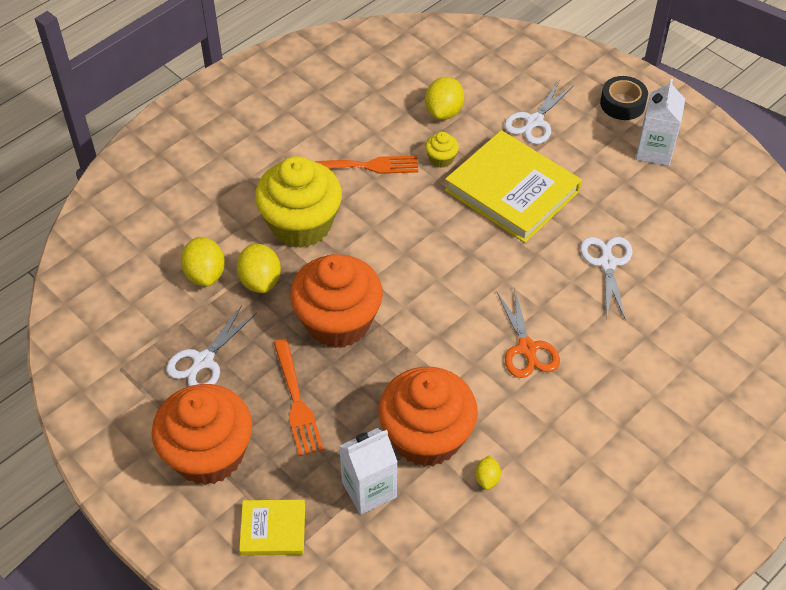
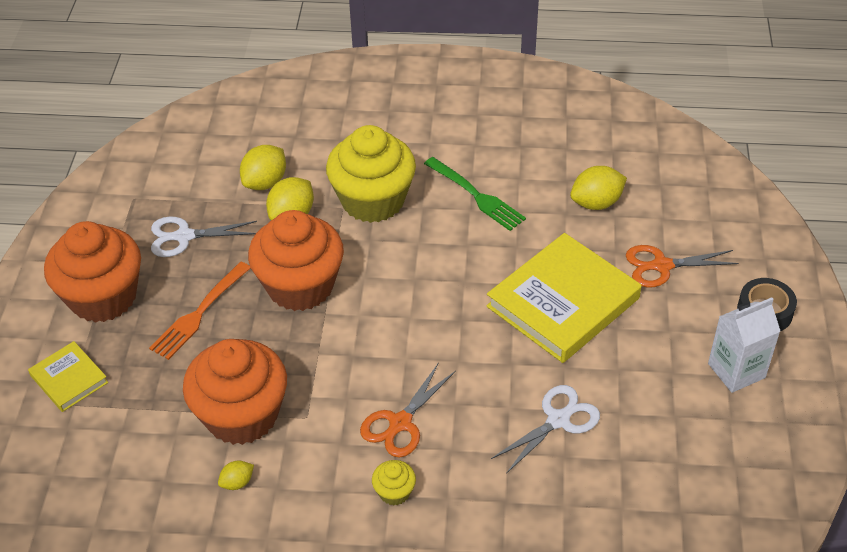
camera: 50 degrees right, 5 degrees down
orange fork [314,155,418,174] -> green fork [424,157,526,231]
white carton [339,428,398,515] -> none
yellow cupcake [425,132,459,168] -> yellow cupcake moved to [372,460,416,506]
yellow book [445,130,582,243] -> yellow book turned 45 degrees clockwise [486,233,642,363]
white scissors [504,81,574,144] -> orange scissors [626,245,739,288]

